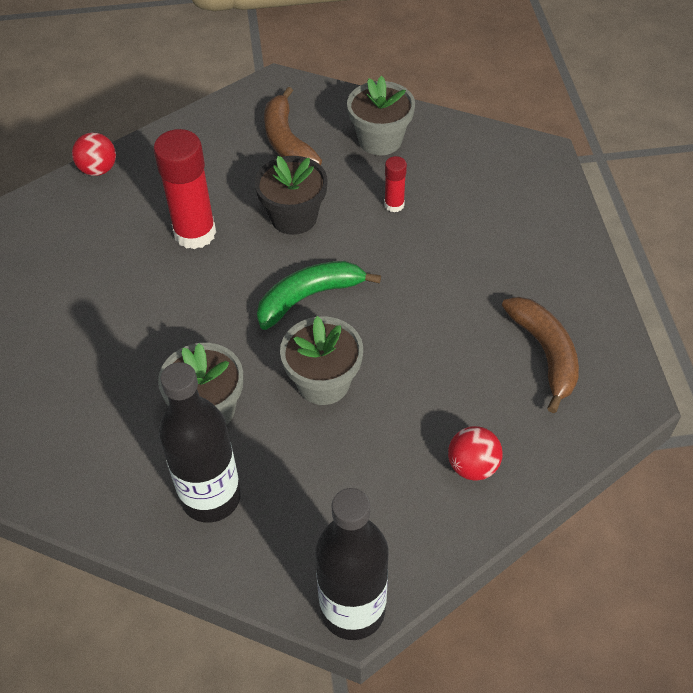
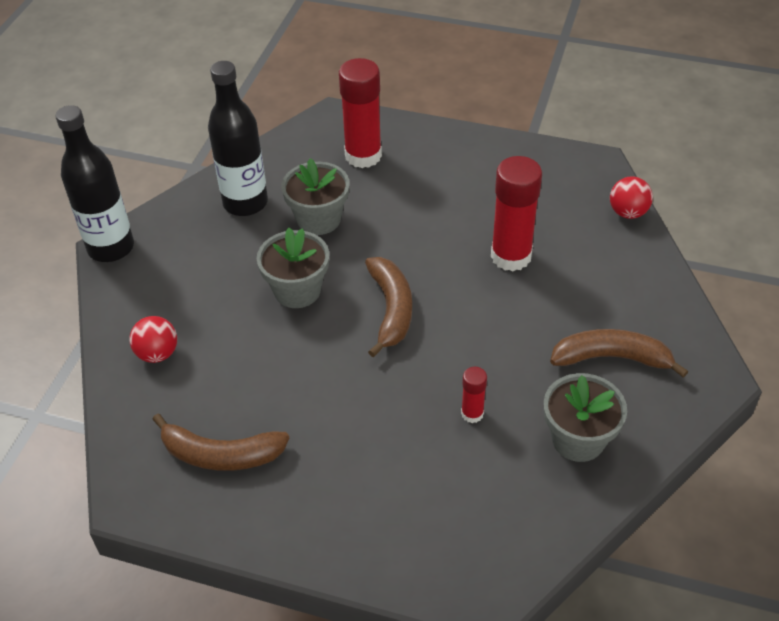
camera: 115 degrees right, 5 degrees down
black flower pot [255,156,328,235] -> none
green banana [257,261,381,330] -> brown banana [365,257,412,357]
none -> red glue stick [339,58,382,168]

